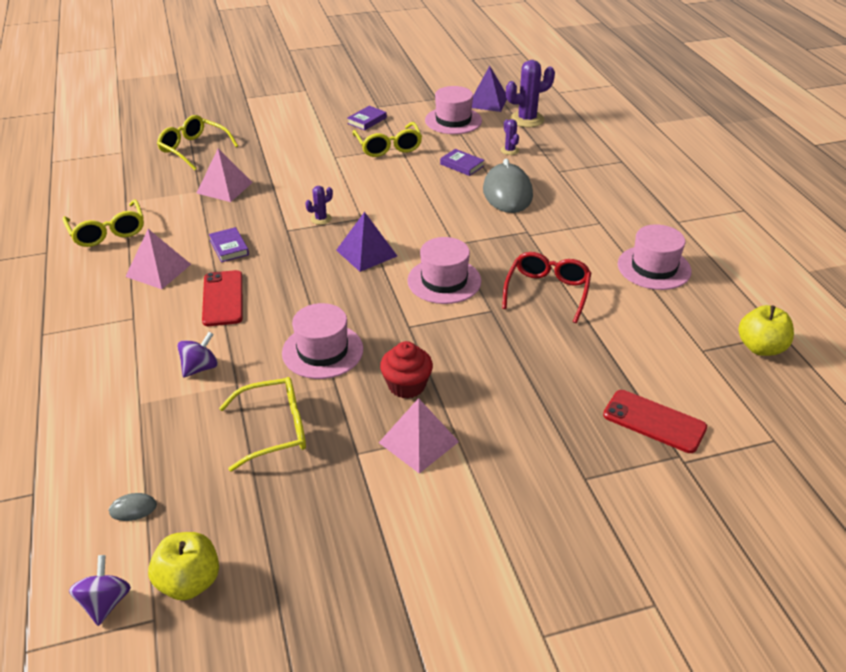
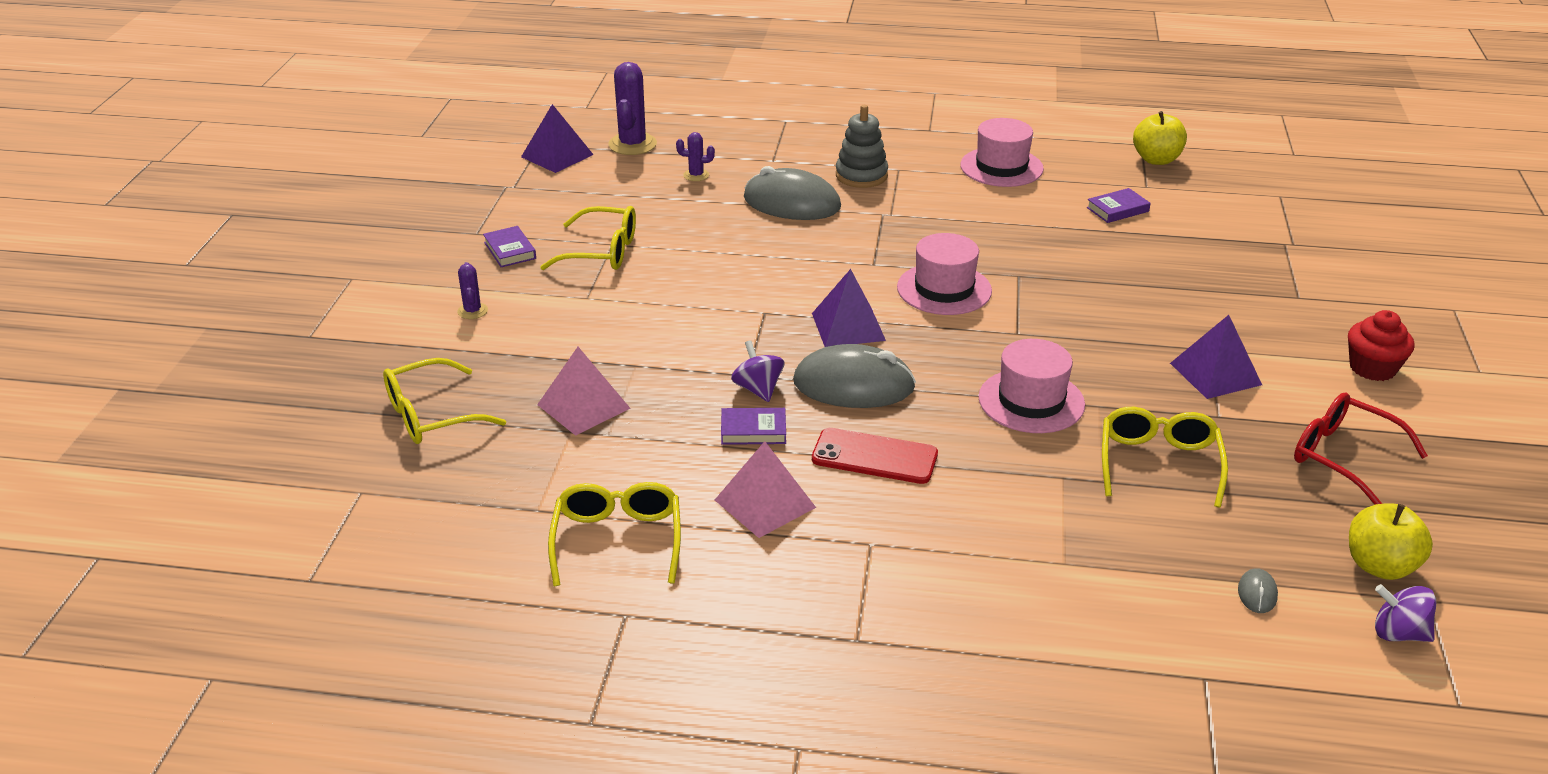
camera: 65 degrees left, 5 degrees down
yellow glasses [62,199,144,247] -> yellow glasses turned 90 degrees counterclockwise [548,482,681,586]
purple spinning top [178,332,218,378] -> purple spinning top moved to [731,340,784,402]
purple cactus [305,186,333,225] -> purple cactus moved to [457,262,488,319]
pink pyramid [379,398,459,473] -> purple pyramid [1170,315,1262,399]
red cupcake [380,341,433,399] -> red cupcake moved to [1348,310,1415,381]
pink hat [425,86,482,134] -> none
purple book [440,149,484,176] -> purple book moved to [1086,188,1151,223]
red glasses [502,252,591,323] -> red glasses moved to [1294,393,1428,505]
red phone [603,390,707,453] -> none
none -> grey mouse [793,344,916,408]
none -> grey stacking toy [836,105,888,188]

